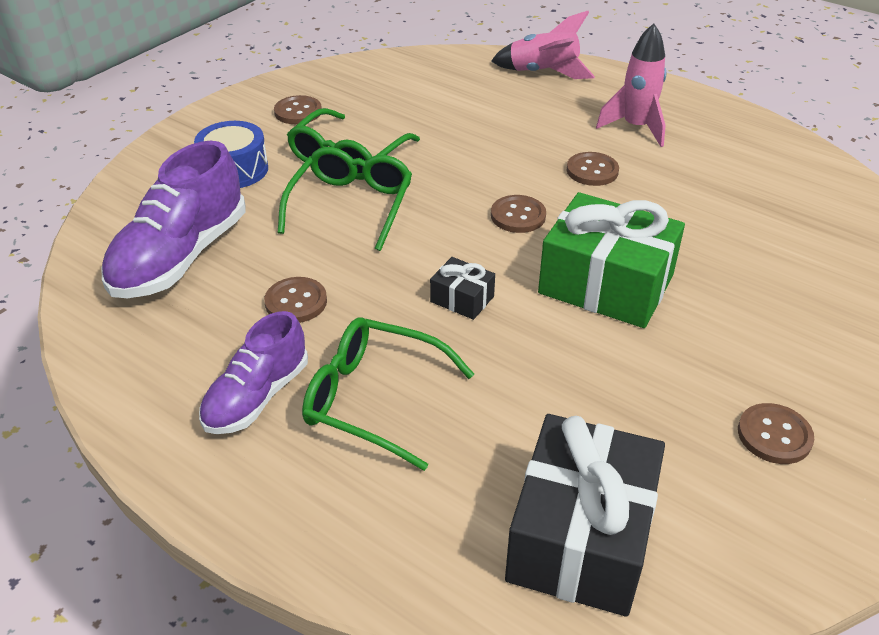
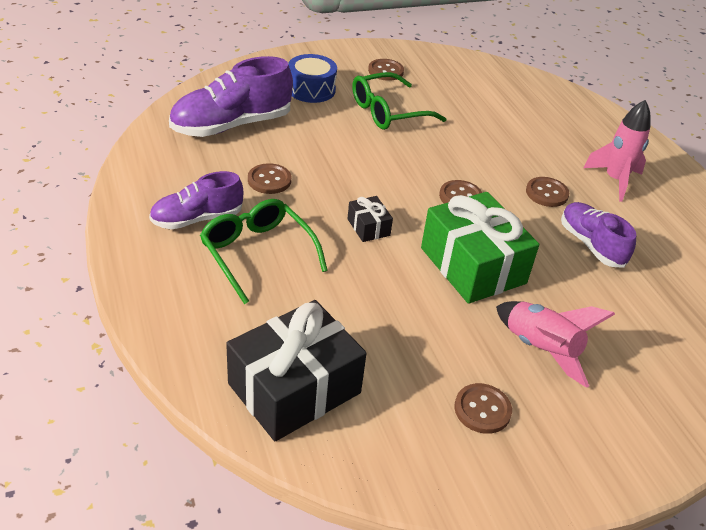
camera: 30 degrees right, 0 degrees up
green glasses [278,147,412,251] -> none
pink rocket [491,11,595,79] -> pink rocket moved to [496,301,615,388]
none -> purple shoe [561,202,636,268]

